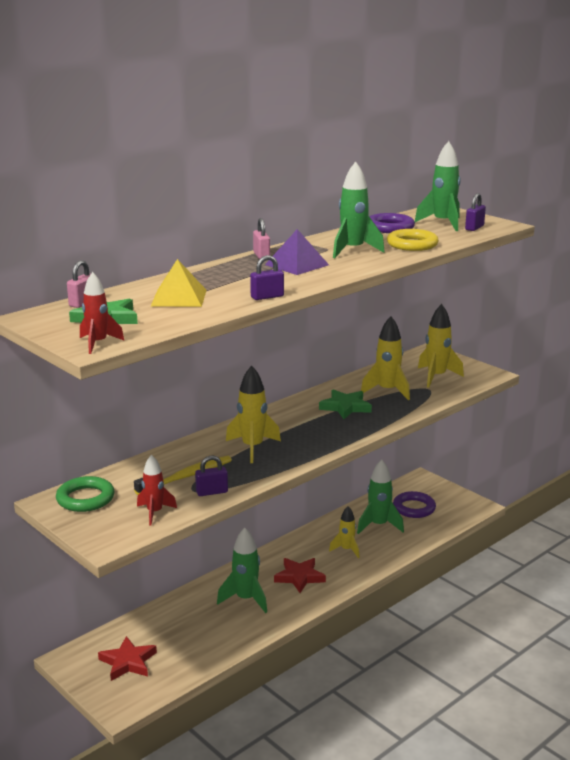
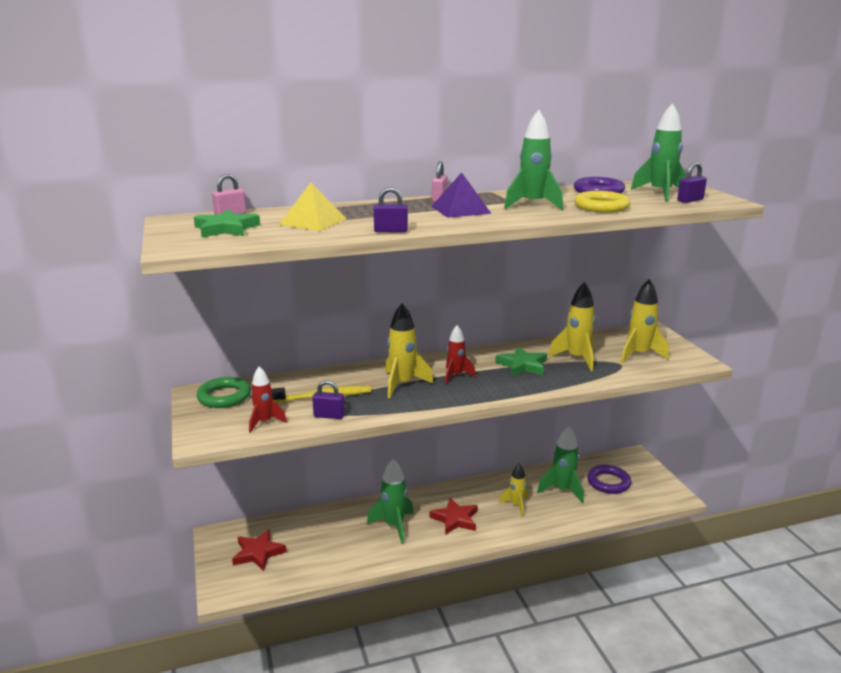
camera: 25 degrees right, 0 degrees up
red rocket [80,272,125,354] -> red rocket moved to [445,325,476,384]

